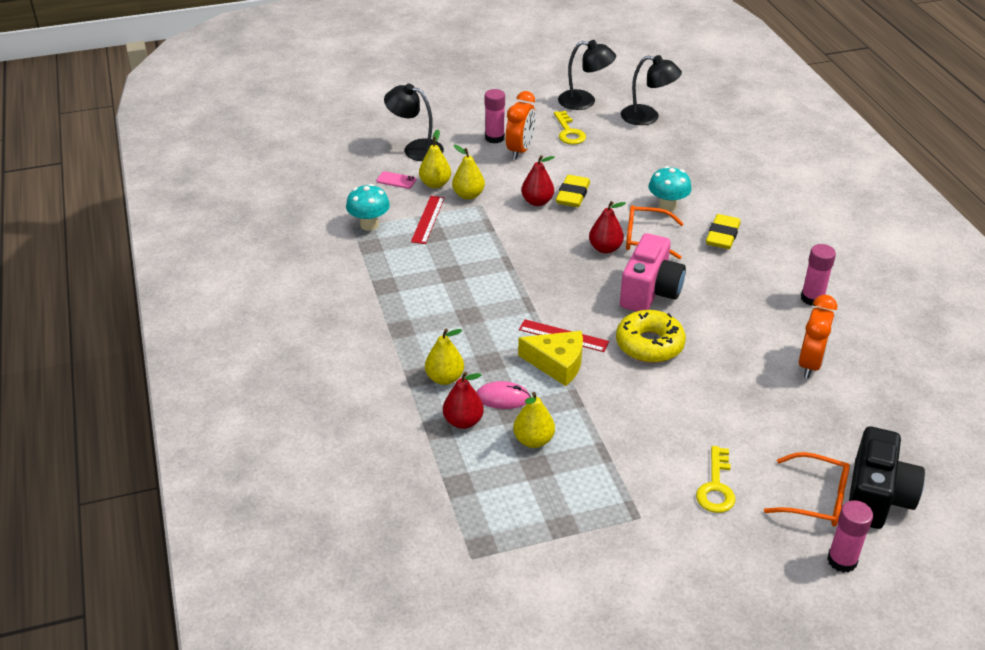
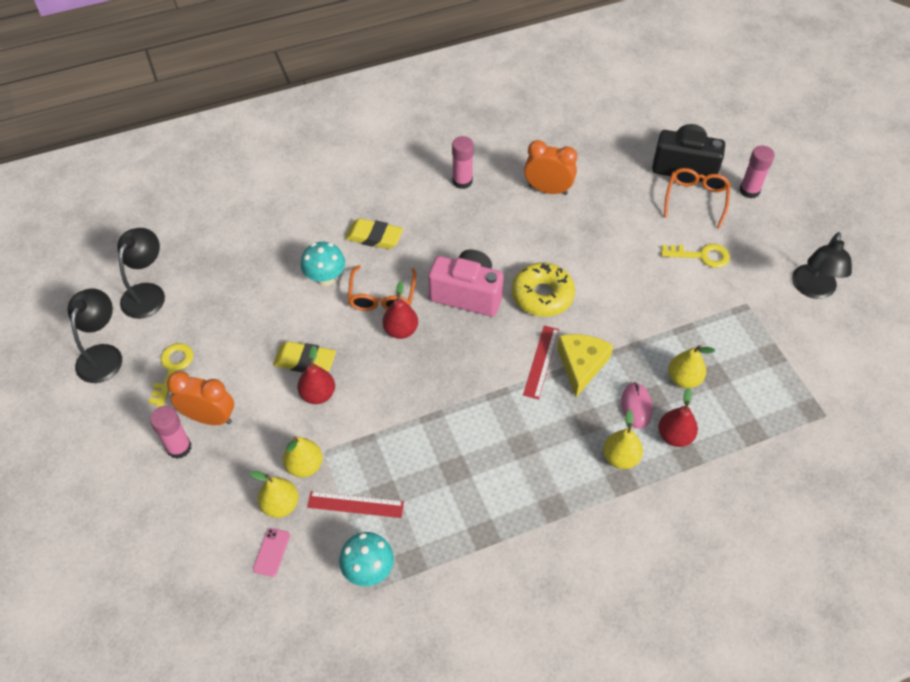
camera: 95 degrees left, 15 degrees up
black lamp [384,84,444,161] -> black lamp moved to [792,232,852,299]
yellow key [554,111,586,145] -> yellow key turned 60 degrees counterclockwise [148,343,193,407]

